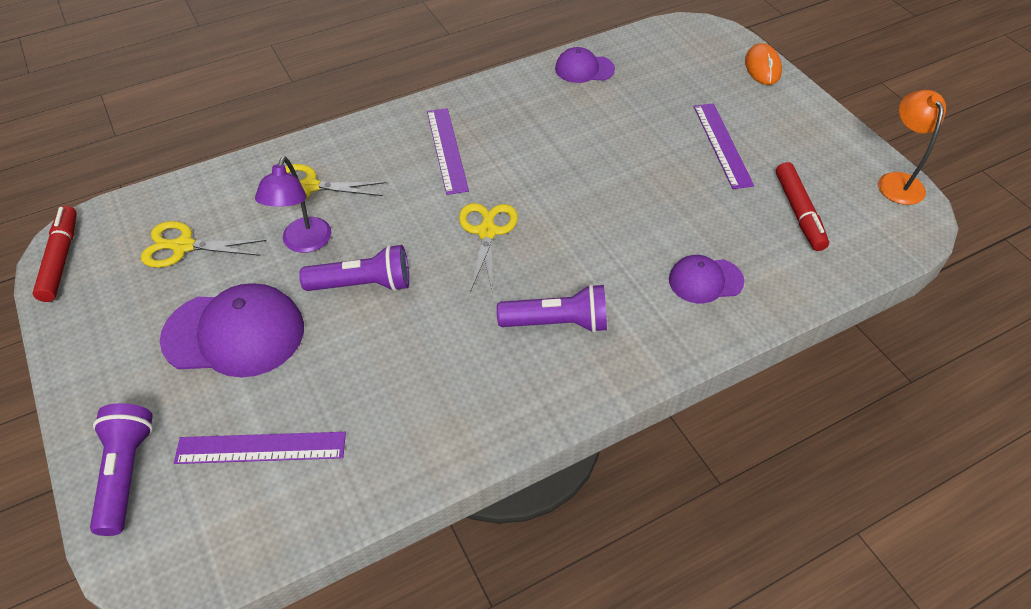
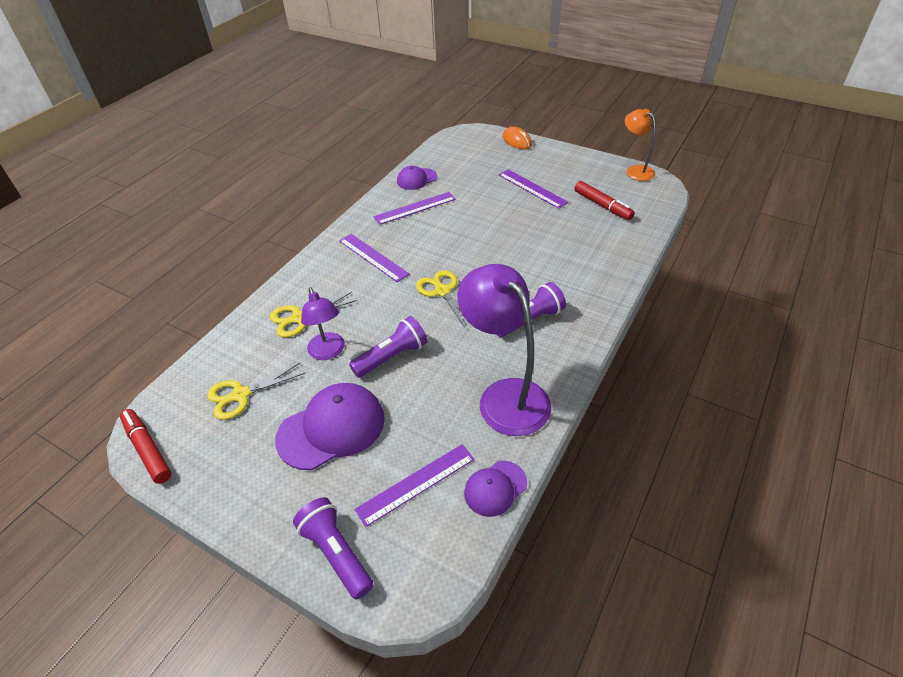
camera: 30 degrees left, 5 degrees down
purple cap [669,255,744,303] -> purple cap moved to [464,460,527,517]
none -> purple ruler [373,192,456,225]
none -> purple lamp [457,264,551,436]

